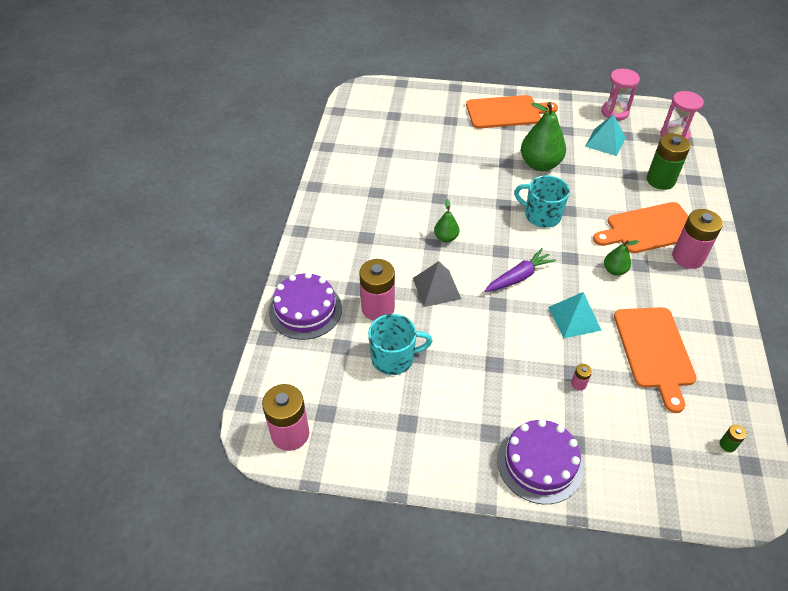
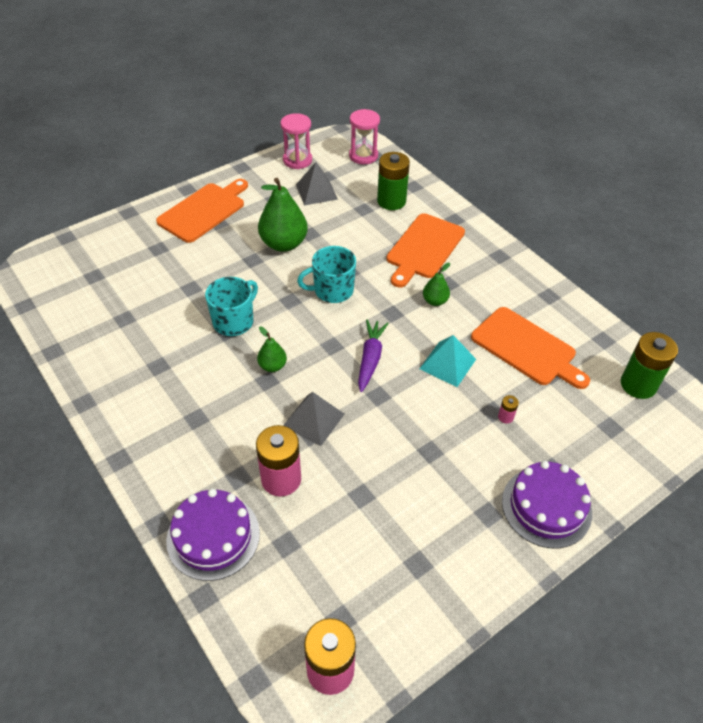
camera: 45 degrees left, 0 degrees up
turquoise mug [368,314,432,375] -> turquoise mug moved to [205,277,258,336]
turquoise pyramid [585,114,626,156] -> grey pyramid [296,162,338,205]
pink battery [672,209,723,269] -> none
green battery [720,425,747,452] -> green battery [621,332,678,399], size x2.37

